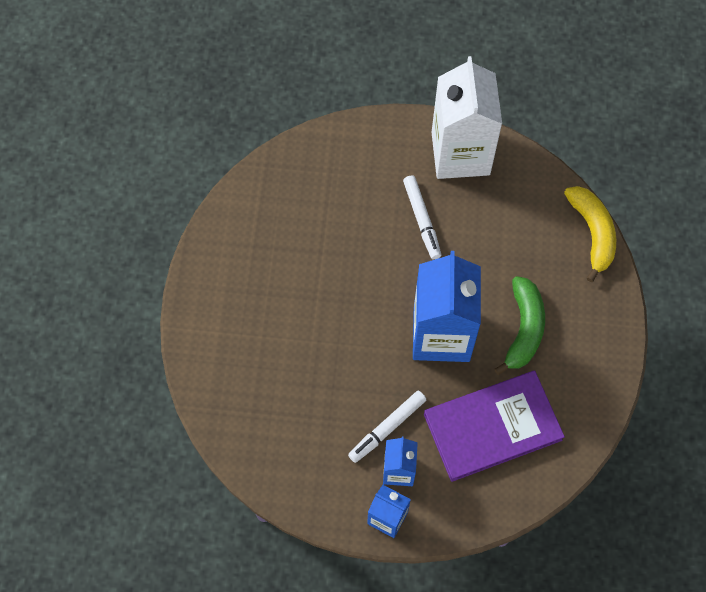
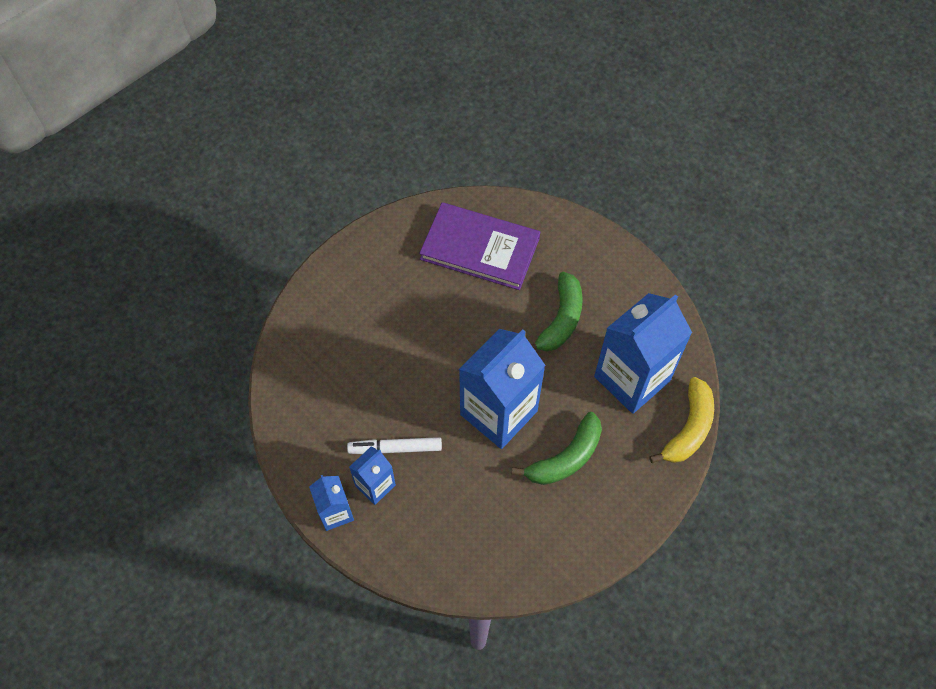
camera: 40 degrees right, 5 degrees down
white marker [403,175,441,259] -> green banana [532,272,583,352]
purple book [424,371,565,482] -> purple book moved to [419,202,540,290]
white carton [431,56,502,179] -> none
none -> blue carton [594,293,692,414]

